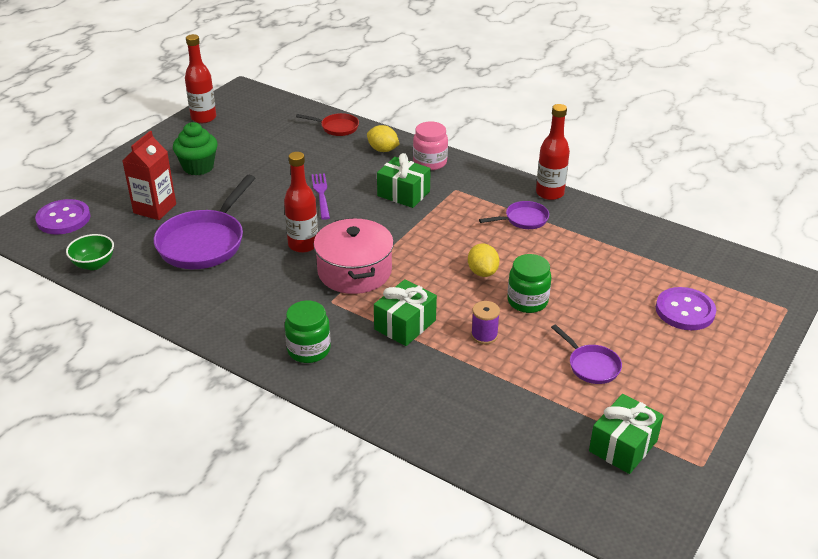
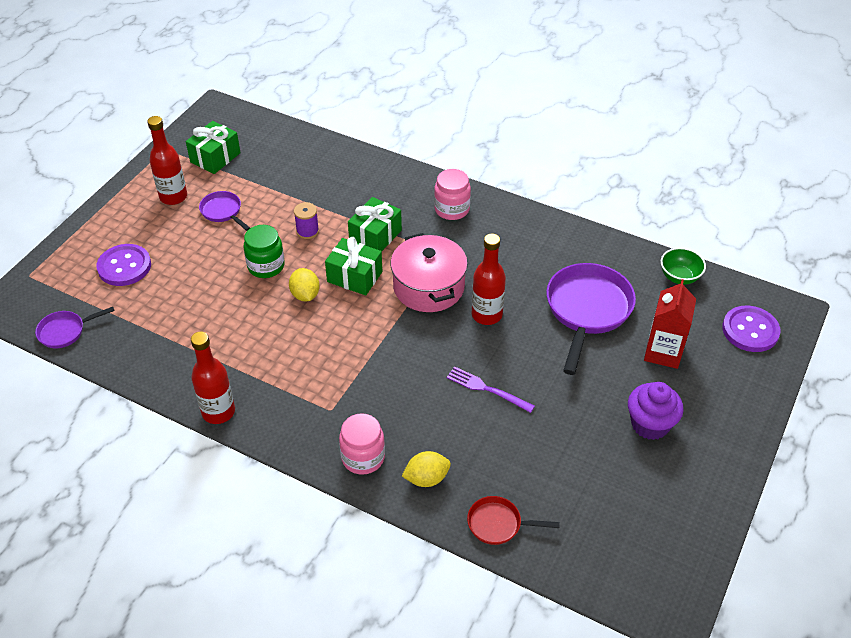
camera: 175 degrees right, 10 degrees up
green cupcake [173,122,218,175] -> purple cupcake [628,382,684,440]
red bottle [185,34,216,123] -> red bottle moved to [147,116,187,205]
green jar [285,300,331,363] -> pink jar [434,169,471,220]
purple fork [311,173,330,220] -> purple fork turned 135 degrees clockwise [447,366,535,413]
yellow lemon [367,125,399,152] -> yellow lemon turned 45 degrees counterclockwise [402,451,451,487]
green gift [377,153,431,208] -> green gift moved to [325,237,382,296]
purple pan [479,201,549,229] -> purple pan moved to [35,307,115,348]

